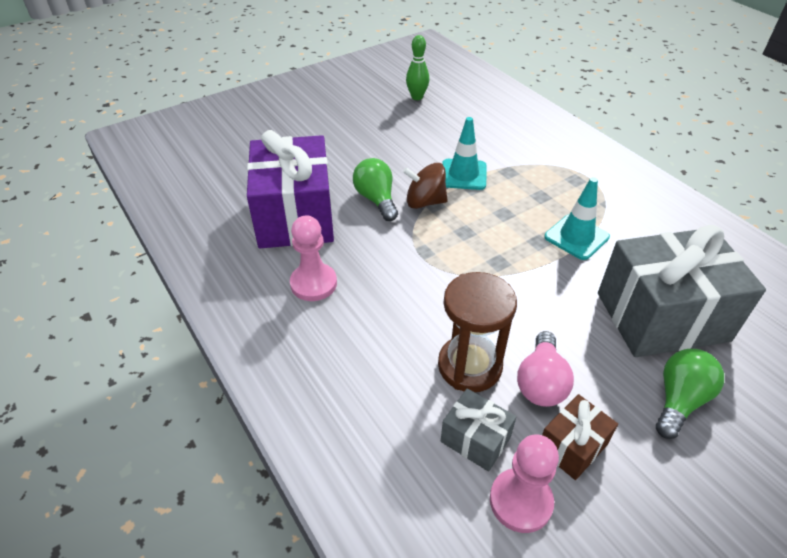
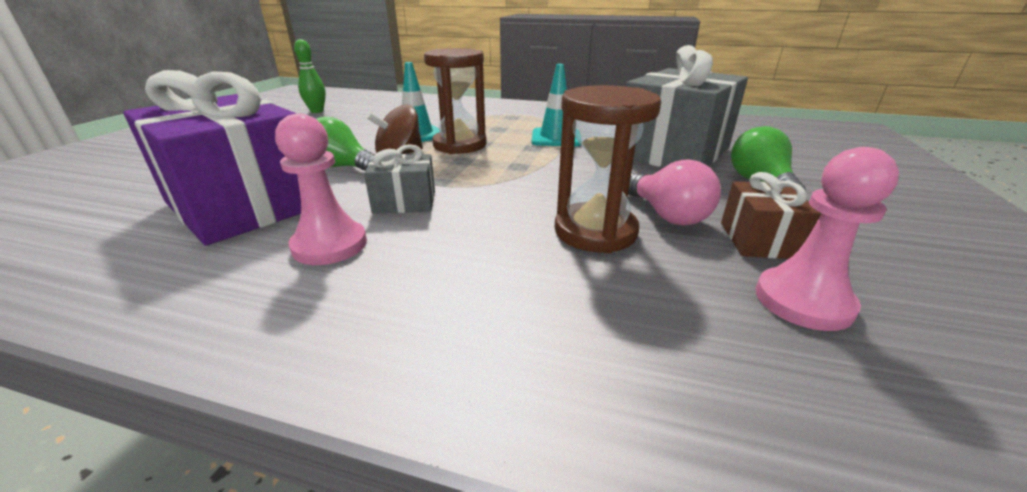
camera: 40 degrees left, 15 degrees down
grey gift [441,388,516,472] -> grey gift moved to [364,144,435,214]
none -> brown hourglass [424,48,487,154]

